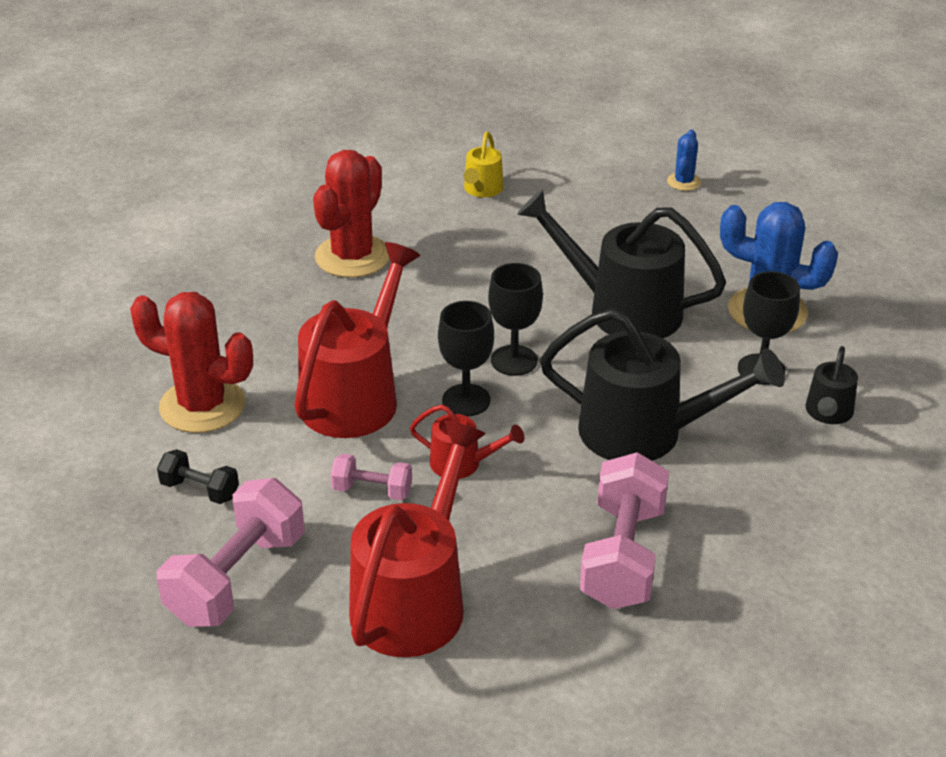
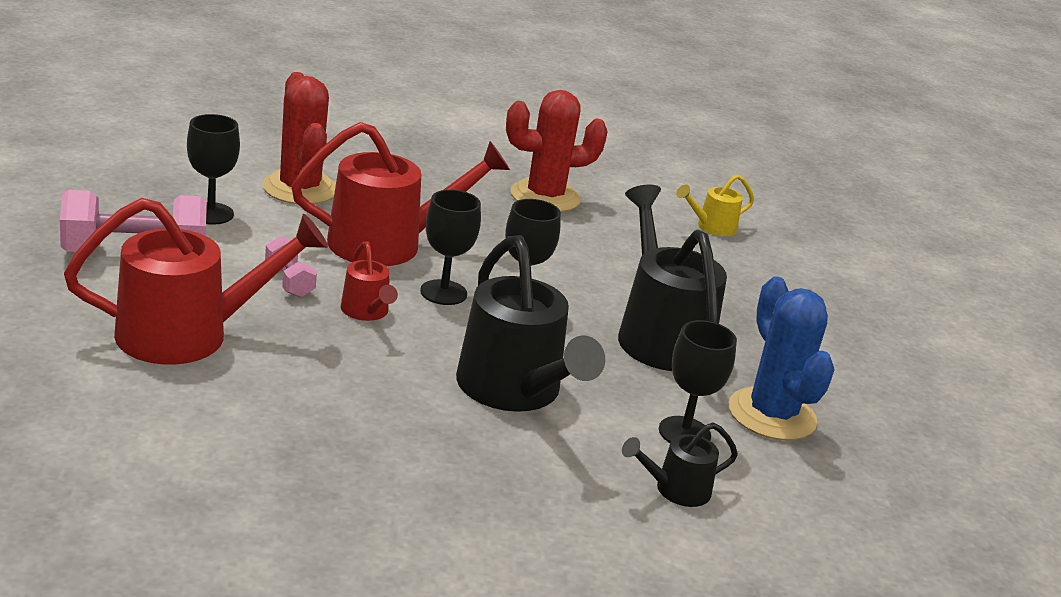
camera: 45 degrees right, 10 degrees down
black dumbbell [157,449,239,504] -> black goblet [187,114,240,225]
pink dumbbell [580,452,669,609] -> none
blue cactus [667,130,701,191] -> none

